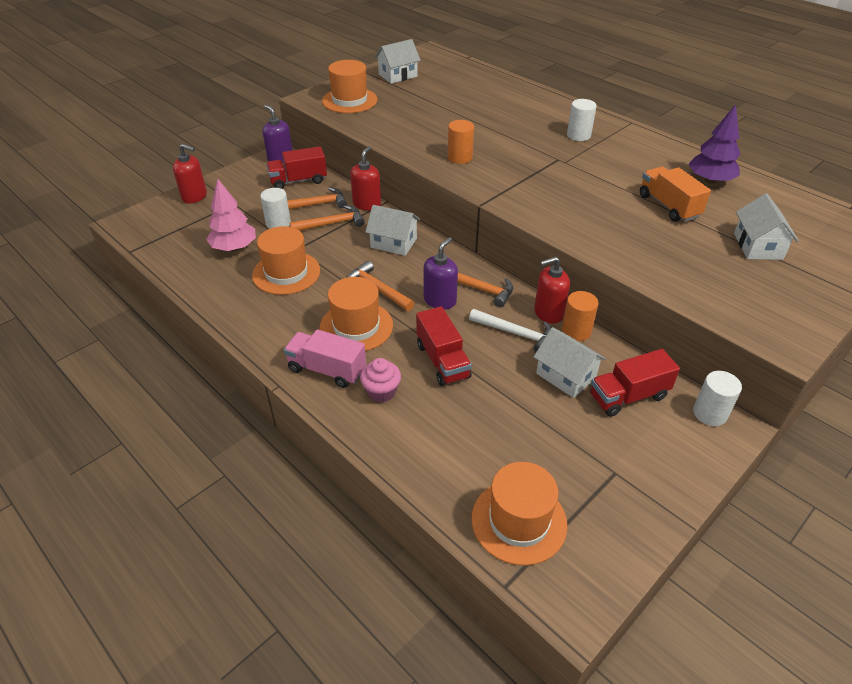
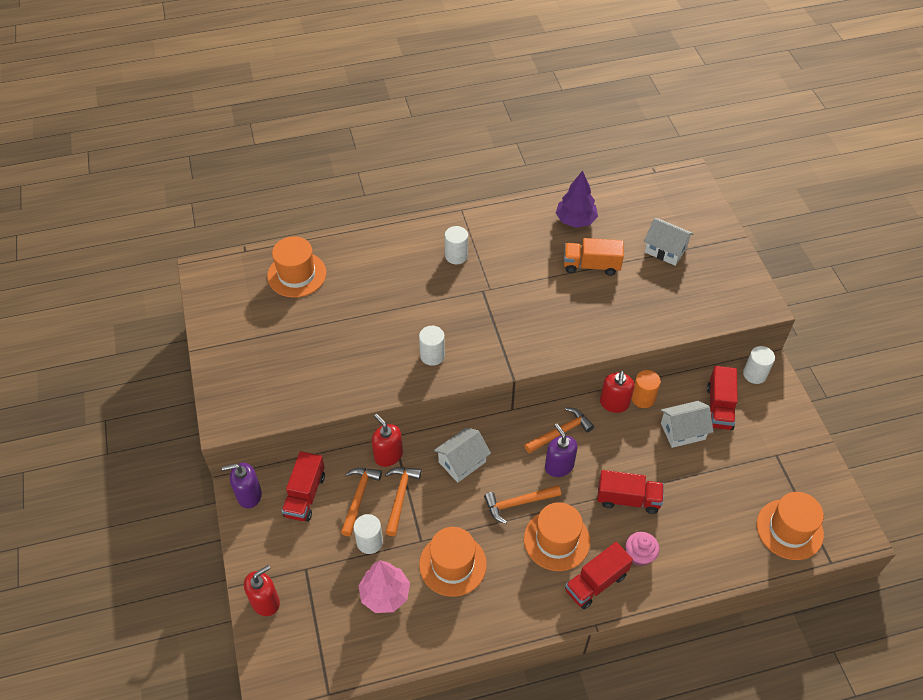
camera: 60 degrees left, 10 degrees up
pink truck [284,329,366,388] -> red truck [565,542,633,609]
orange hat [322,60,378,113] -> orange hat moved to [267,236,326,298]
white house [375,39,421,84] -> none
orange cylinder [448,120,474,164] -> white cylinder [419,326,445,366]
white hammer [469,309,551,352] -> none

